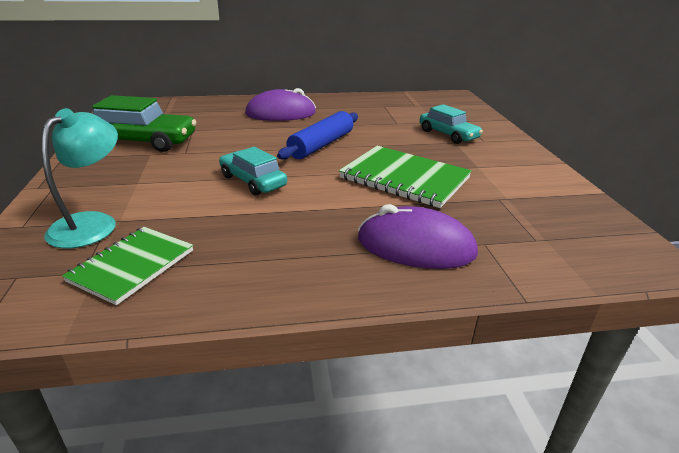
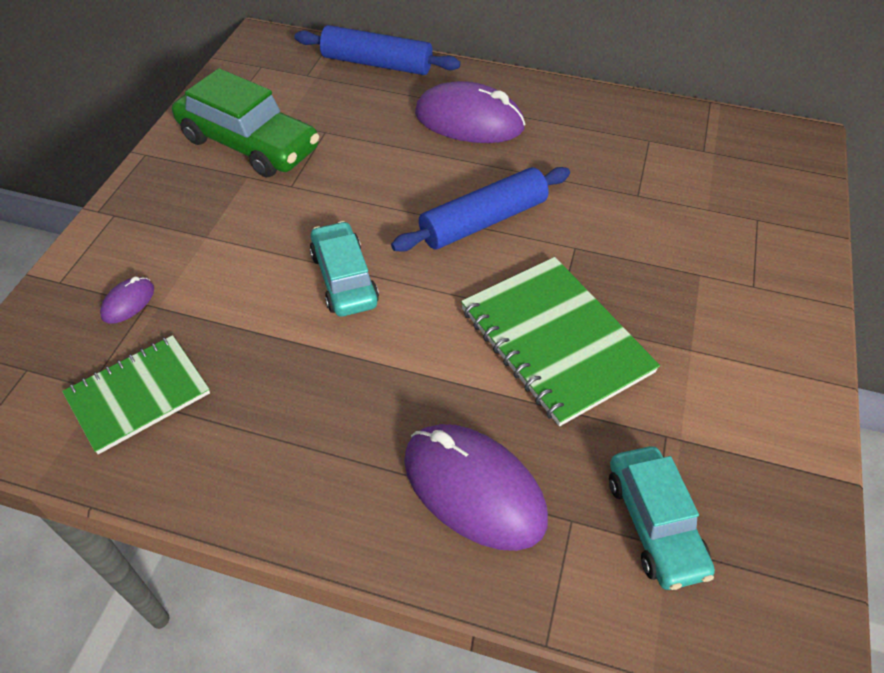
camera: 25 degrees right, 20 degrees up
turquoise lamp [41,108,118,249] -> purple mouse [100,277,154,323]
turquoise car [419,104,483,144] -> turquoise car moved to [609,446,715,590]
none -> blue rolling pin [295,25,460,75]

